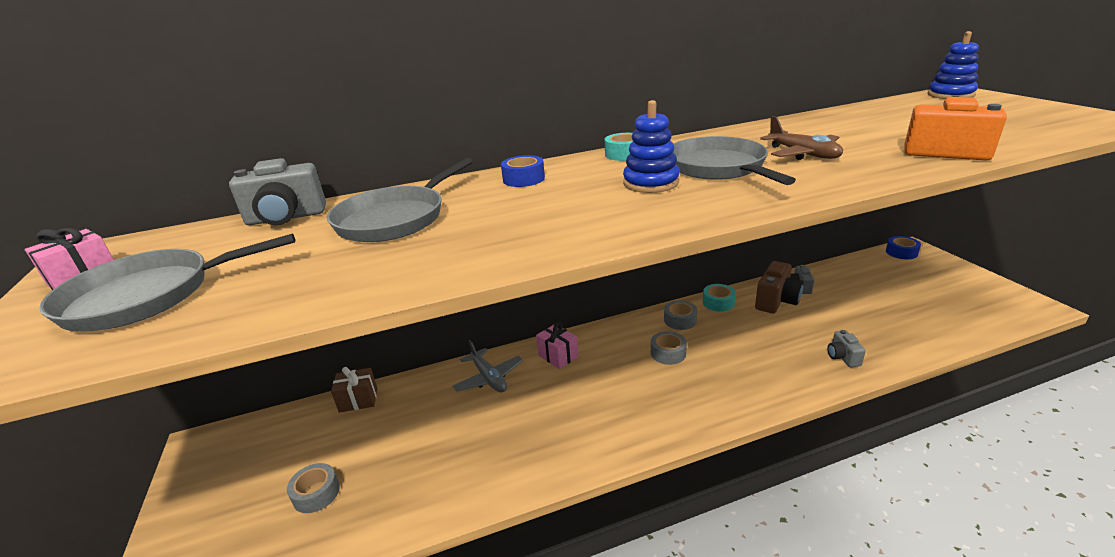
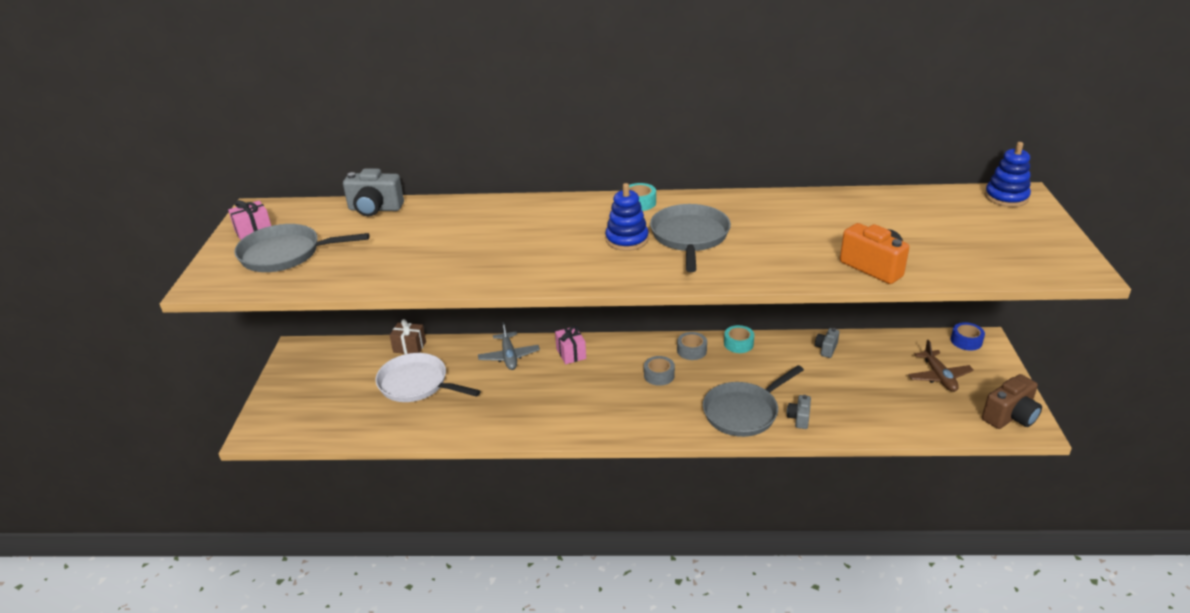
camera: 20 degrees right, 5 degrees up
grey tape [287,463,340,513] -> none
grey pan [327,158,473,242] -> grey pan moved to [703,365,804,437]
blue tape [501,155,545,187] -> none
brown camera [755,261,804,313] -> brown camera moved to [982,374,1042,429]
brown plane [760,116,843,160] -> brown plane moved to [908,340,974,392]
none -> white pan [375,353,481,402]

